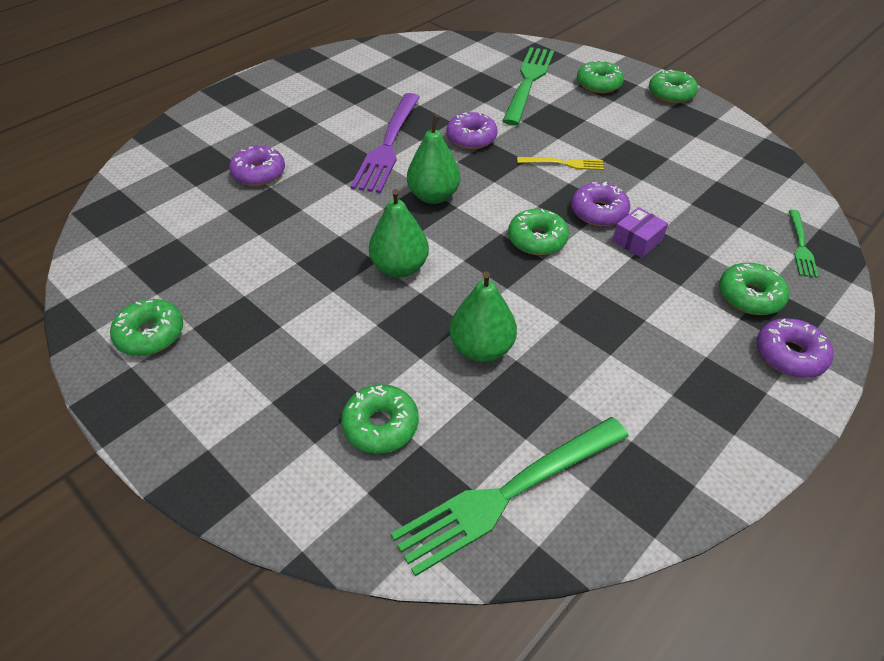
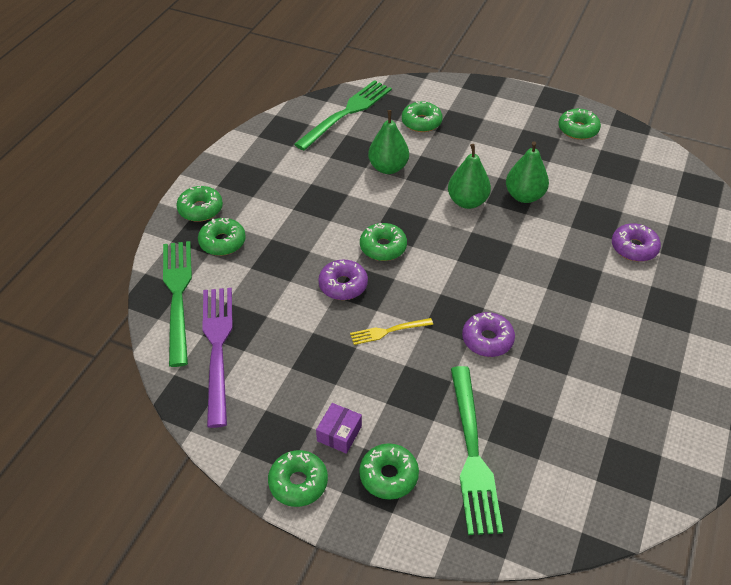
camera: 160 degrees right, 0 degrees up
purple fork [350,93,420,193] -> purple fork moved to [202,288,233,428]
green pear [407,115,460,204] -> green pear moved to [506,141,549,203]
purple box [613,207,668,258] -> purple box moved to [316,403,362,454]
purple donut [757,318,833,378] -> green donut [176,186,223,222]
green fork [789,210,819,278] -> green fork [163,241,192,367], size x2.00

